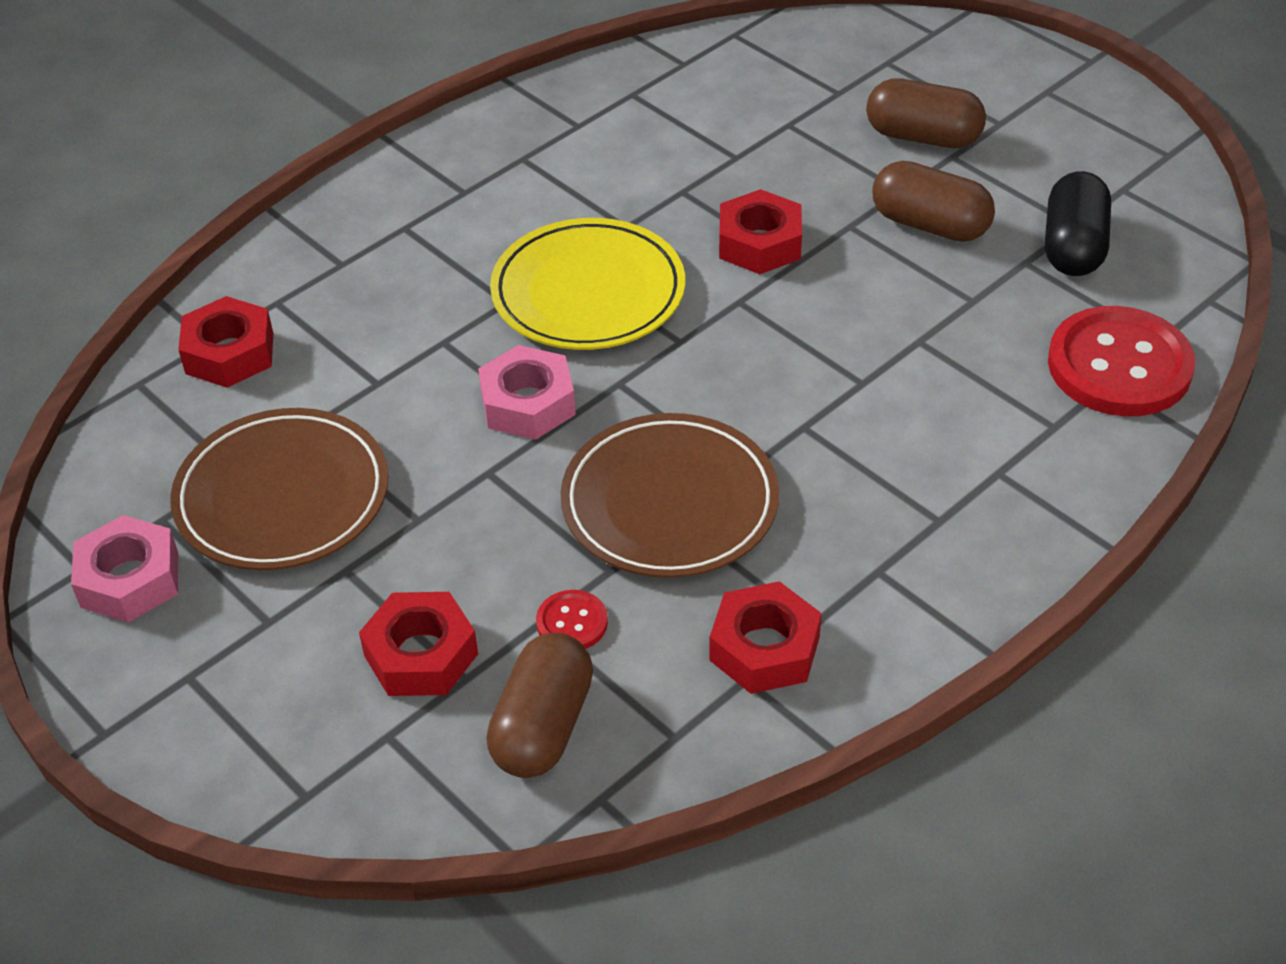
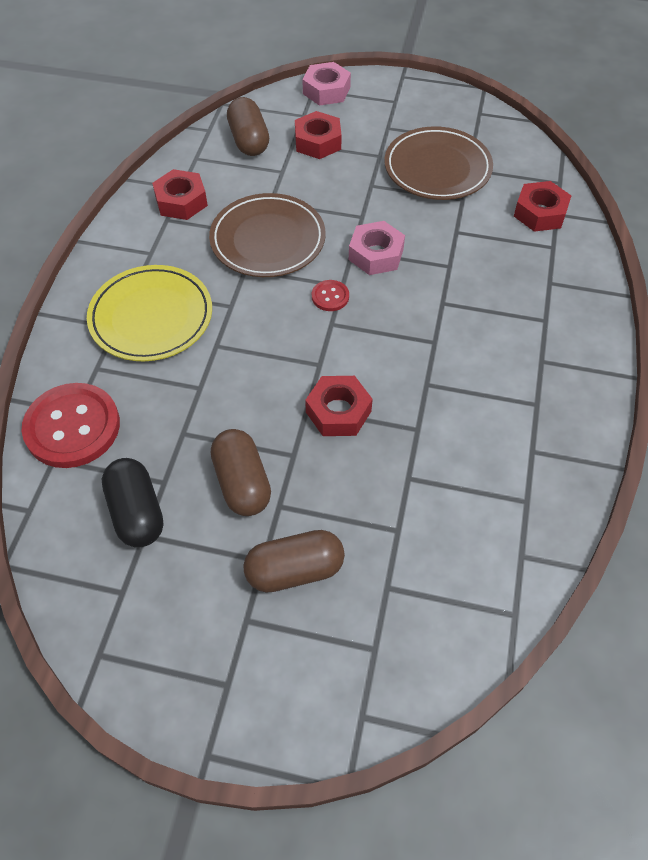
camera: 145 degrees right, 10 degrees up
pink nut [71,515,178,623] -> pink nut moved to [302,62,351,106]
yellow plate [490,218,685,350] -> yellow plate moved to [87,265,212,361]
red button [536,590,608,649] -> red button moved to [312,280,349,311]
brown capsule [872,161,995,242] -> brown capsule turned 75 degrees clockwise [211,429,271,516]

